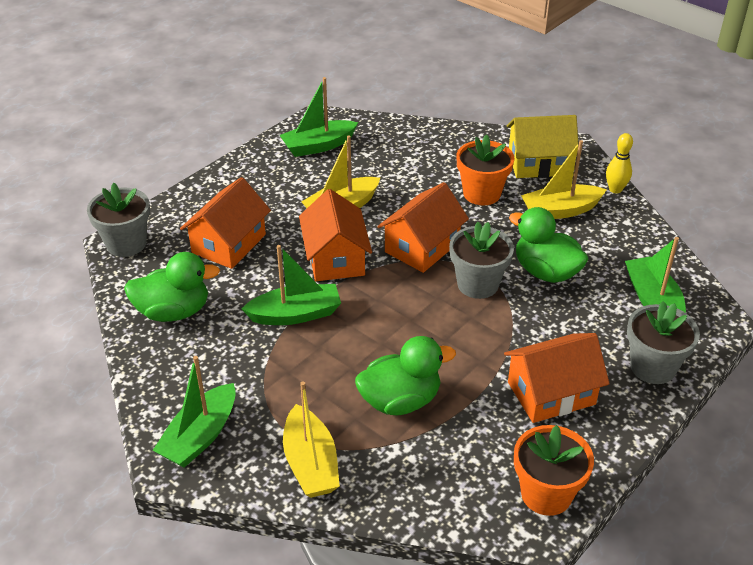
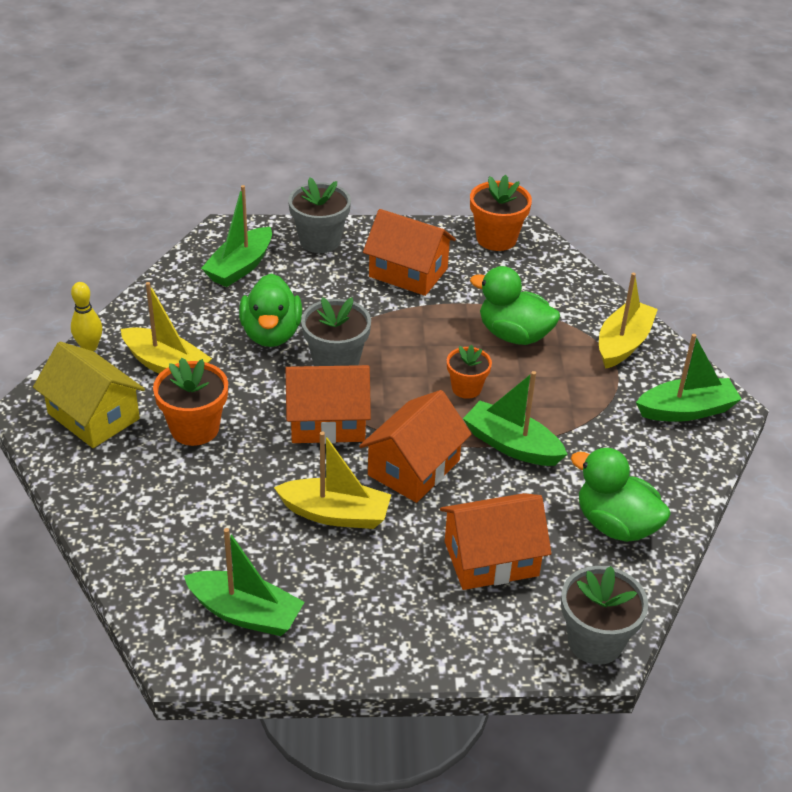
camera: 135 degrees left, 0 degrees up
none -> orange flower pot [447,344,492,399]

